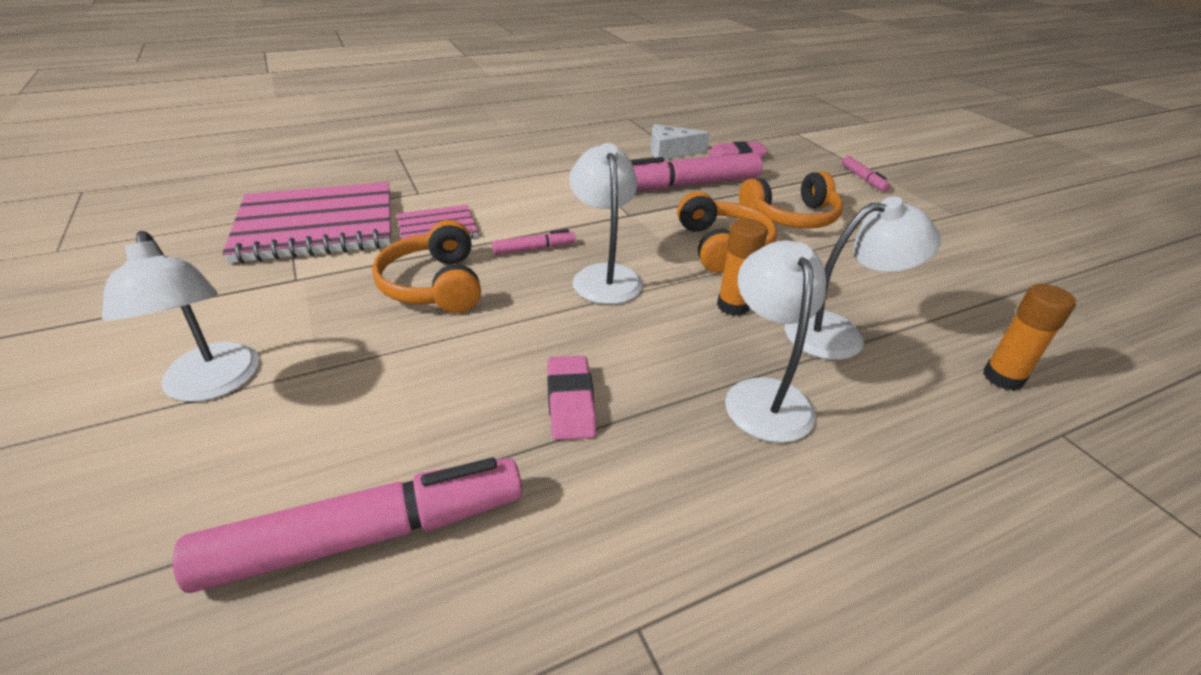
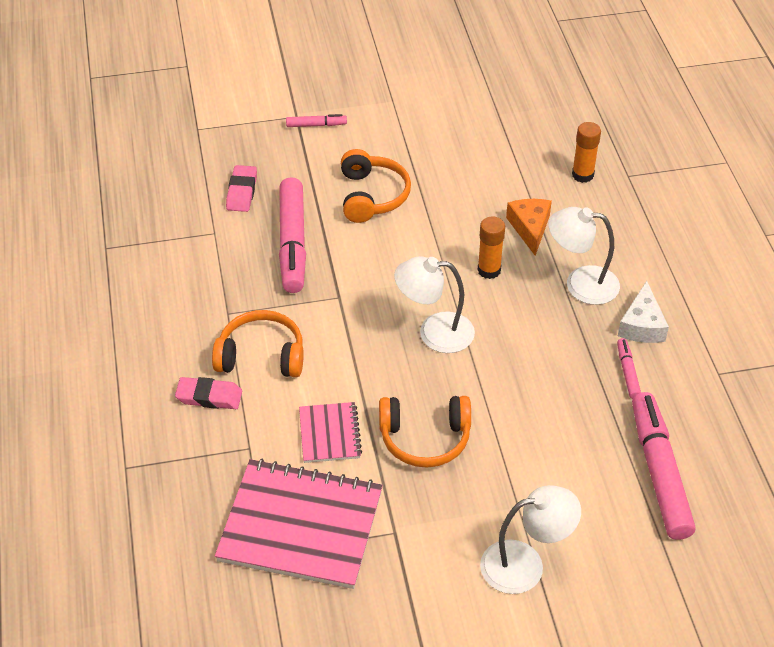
camera: 75 degrees left, 10 degrees up
pink notebook [222,182,391,263] -> pink notebook turned 75 degrees counterclockwise [215,459,383,589]
pink marker [492,229,575,255] -> pink marker moved to [617,338,641,399]
pink eraser [547,356,597,440] -> pink eraser moved to [175,377,242,409]
white cheese [651,124,710,160] -> white cheese moved to [618,281,669,343]
orange headphones [677,191,777,273] -> orange headphones moved to [212,310,304,377]
white lamp [785,197,941,360] -> orange cheese [506,199,552,256]

